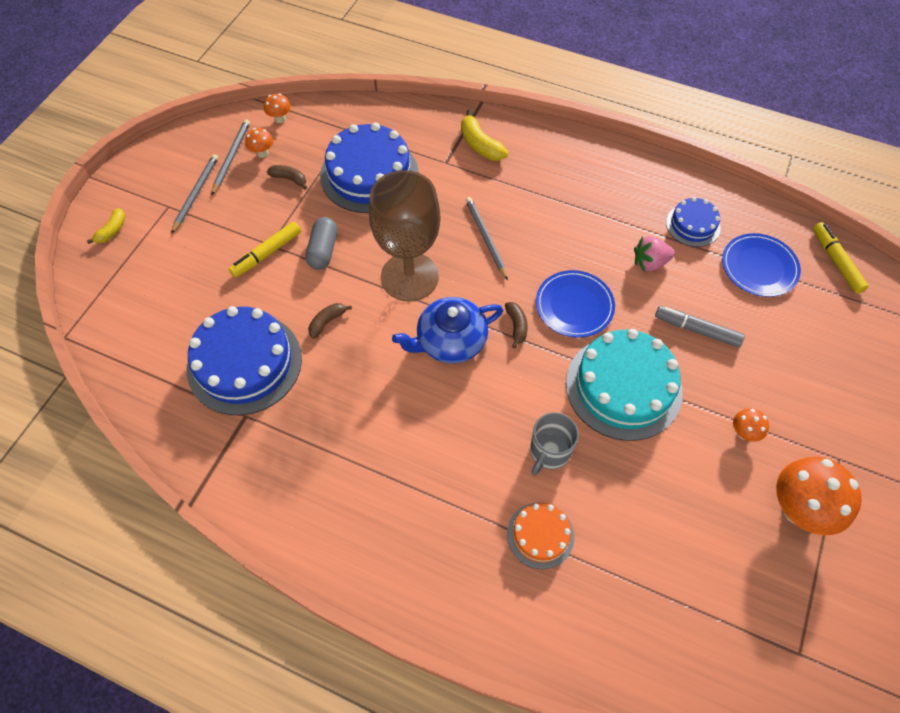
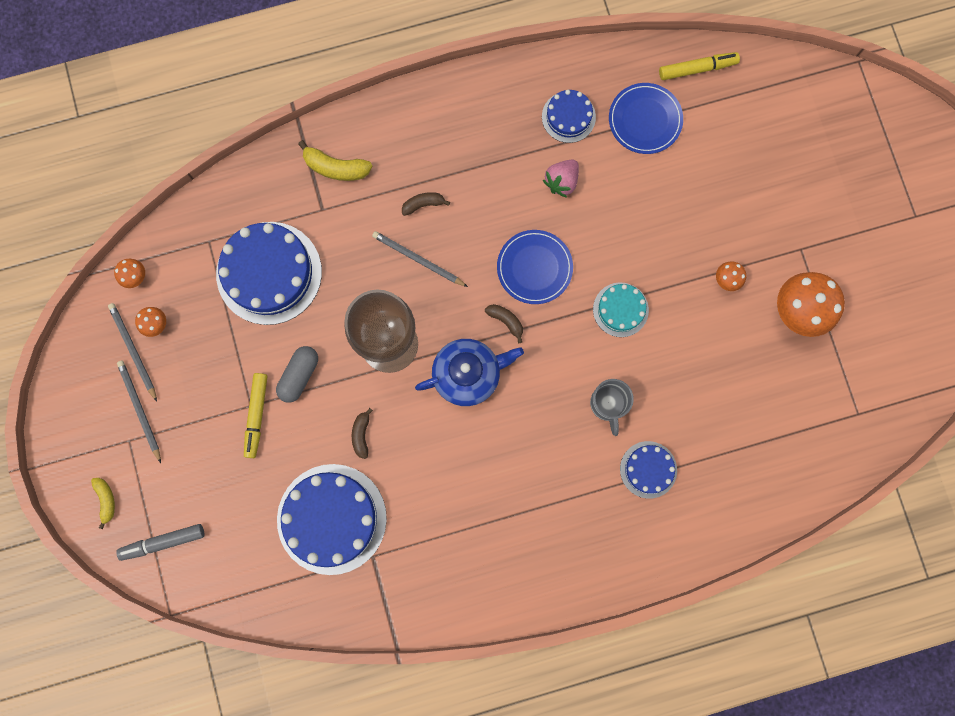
camera: 40 degrees left, 20 degrees up
brown banana [267,165,307,189] -> brown banana moved to [402,192,450,216]
grey capsule [306,217,337,270] -> grey capsule turned 60 degrees clockwise [276,346,318,403]
blue teapot [392,297,503,364] -> blue teapot turned 135 degrees counterclockwise [415,339,524,406]
orange cake [507,502,574,569] -> blue cake [620,441,677,499]
turquoise cake [566,329,683,441] -> turquoise cake [593,282,649,337], size x0.53
grey marker [655,306,745,348] -> grey marker moved to [116,524,204,561]
yellow marker [813,222,869,294] -> yellow marker turned 135 degrees clockwise [659,52,740,80]

